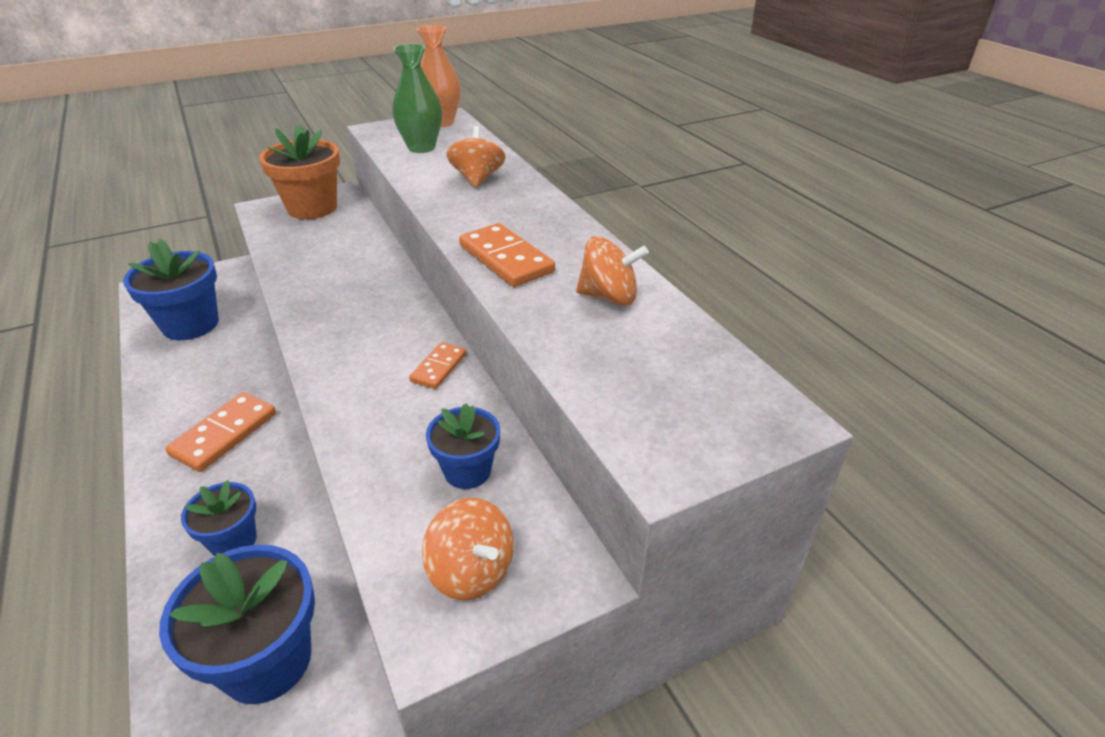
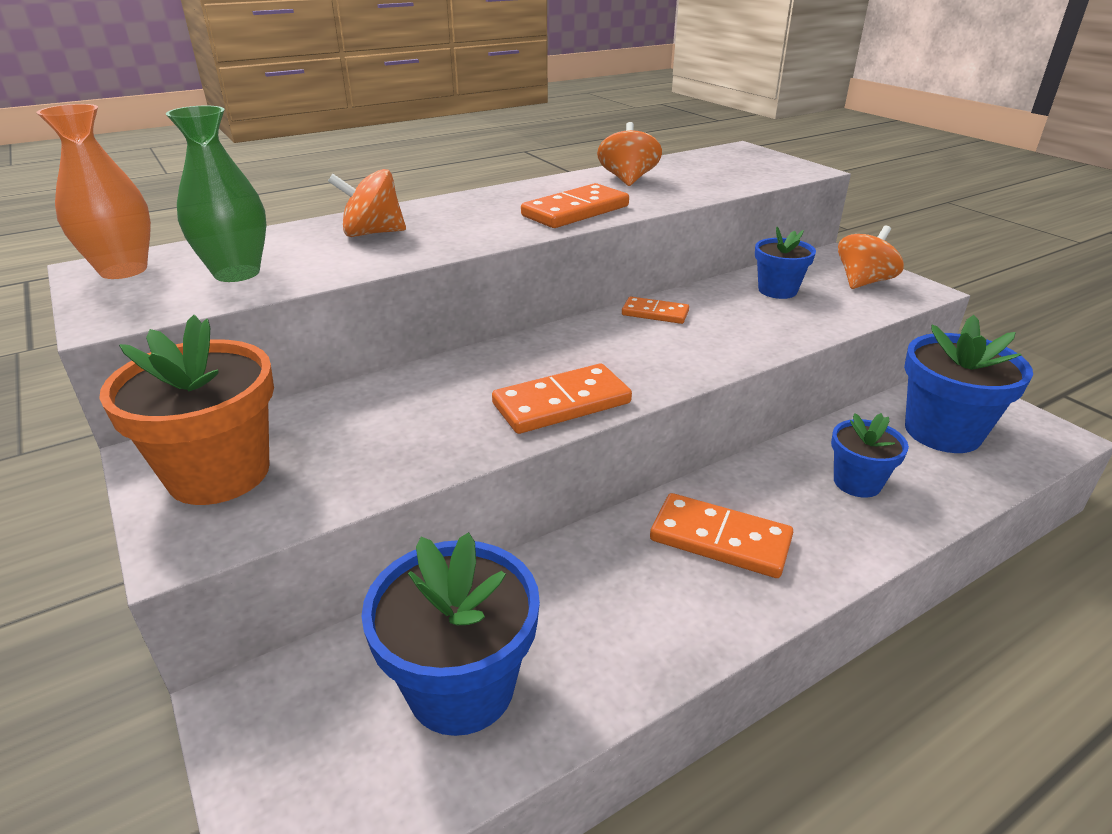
camera: 95 degrees left, 5 degrees down
none -> orange domino [492,364,632,434]

